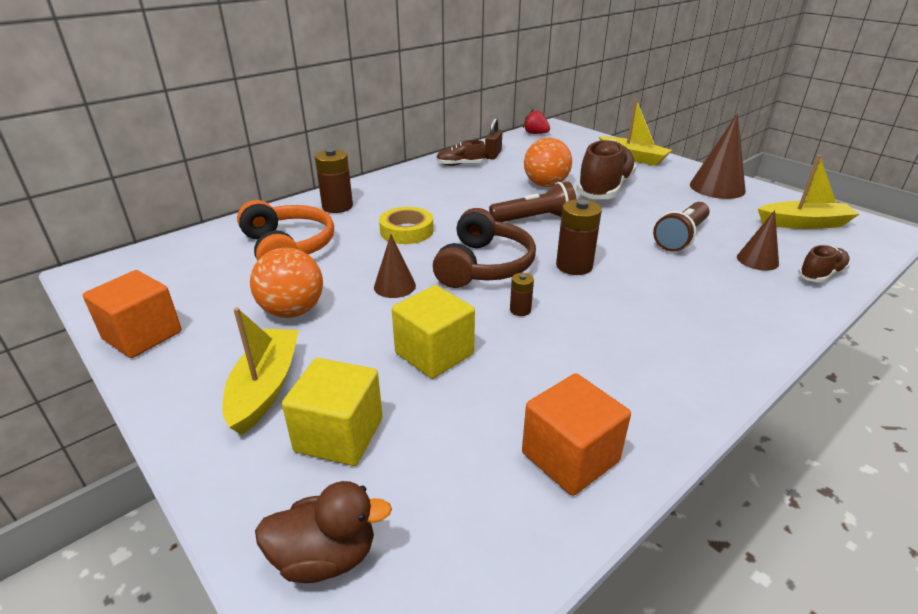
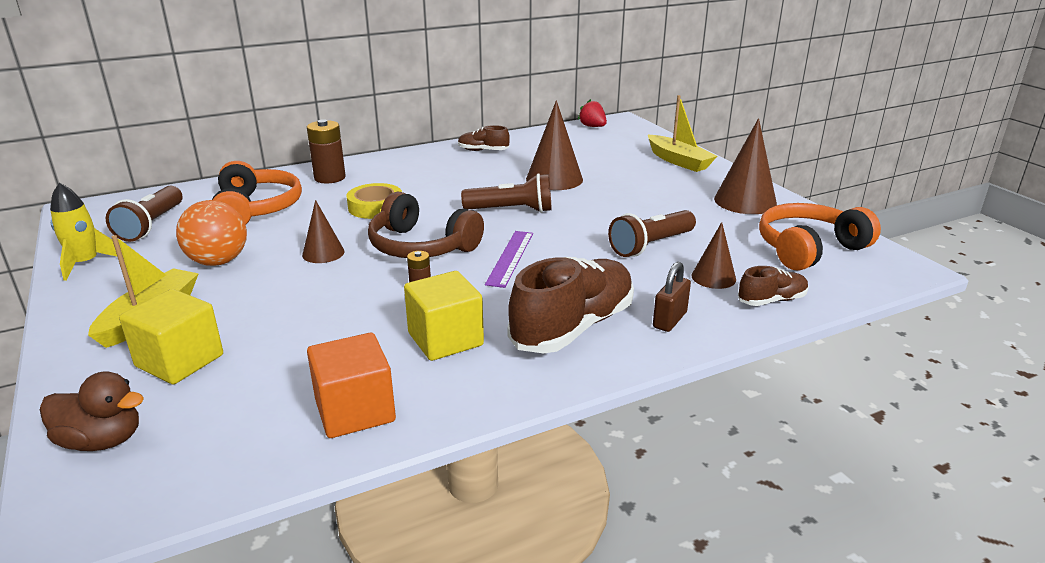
camera: 15 degrees right, 5 degrees down
orange cube [83,270,182,358] -> yellow rocket [50,183,117,281]
yellow cube [392,285,475,379] -> yellow cube moved to [404,271,484,361]
brown headphones [433,208,536,288] -> brown headphones turned 90 degrees clockwise [368,192,484,258]
brown padlock [485,118,502,160] -> brown padlock moved to [653,262,691,332]
orange ball [524,138,572,187] -> brown cone [526,100,583,190]
brown battery [556,199,602,275] -> purple ruler [485,231,533,288]
brown shoe [576,139,637,199] -> brown shoe moved to [508,257,634,354]
yellow boat [758,155,859,229] -> orange headphones [759,203,881,271]
none -> brown flashlight [106,186,182,242]

